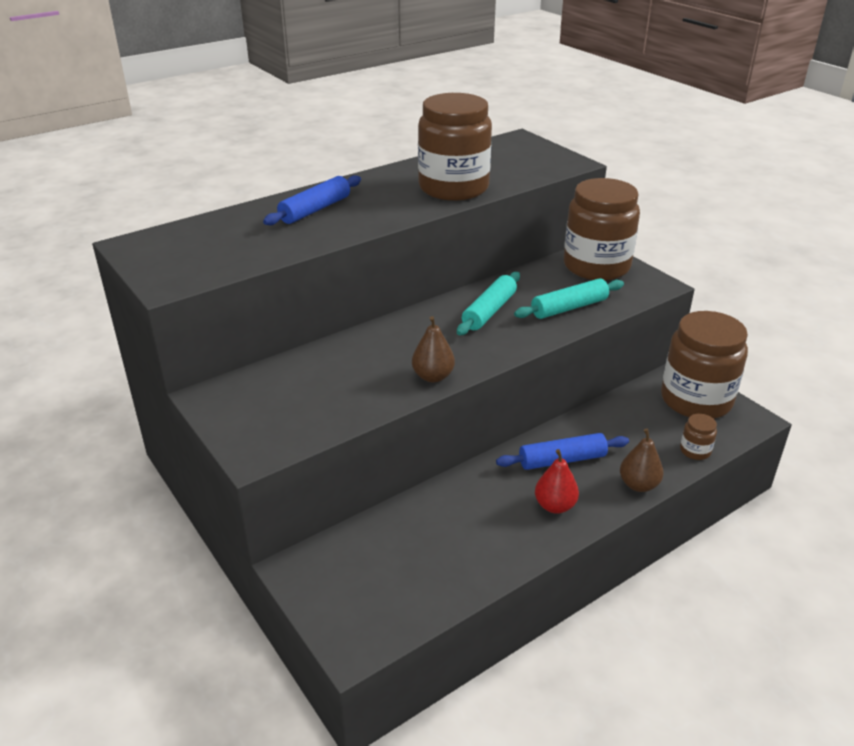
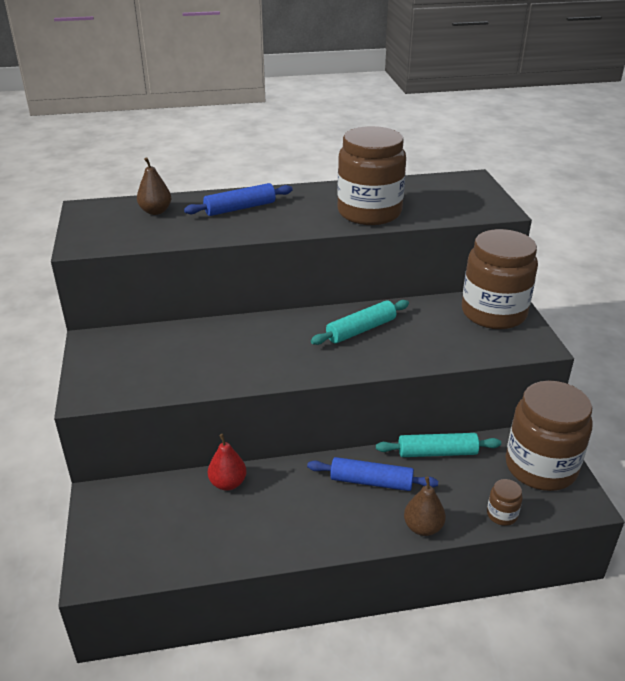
camera: 25 degrees right, 0 degrees up
brown pear [412,316,455,383] -> brown pear moved to [137,157,171,215]
turquoise rolling pin [514,278,624,319] -> turquoise rolling pin moved to [376,433,501,457]
red pear [535,449,579,514] -> red pear moved to [208,434,247,491]

